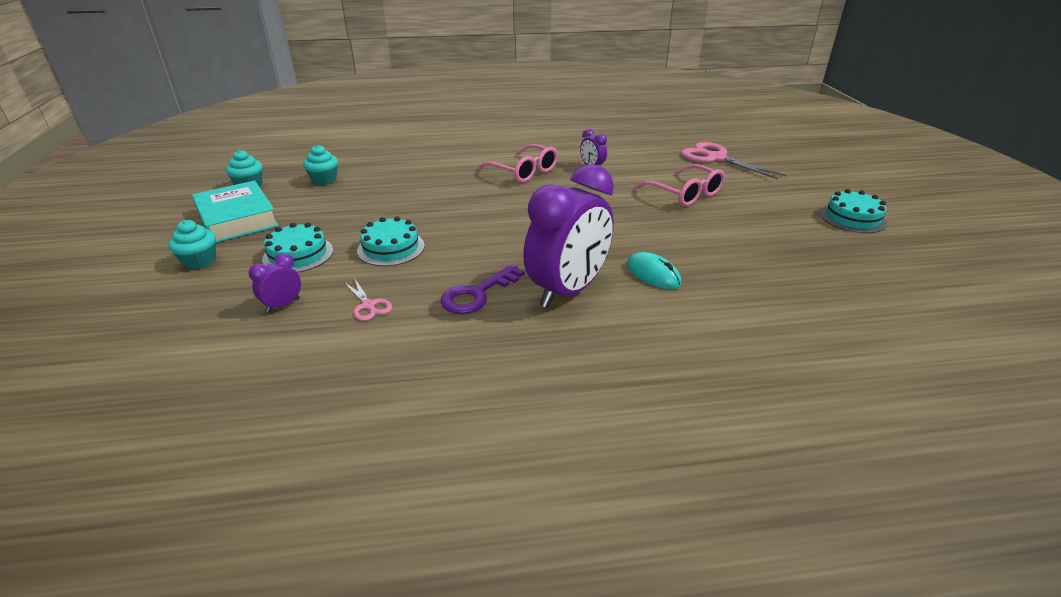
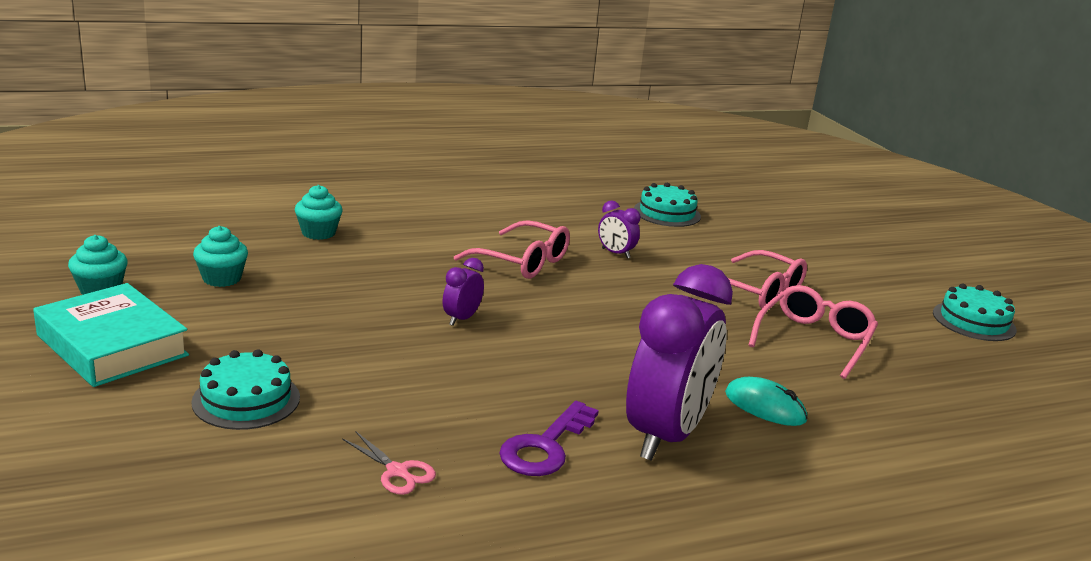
camera: 15 degrees left, 10 degrees down
turquoise cupcake [168,220,216,269] -> turquoise cupcake moved to [295,185,343,240]
purple clock [249,253,301,313] -> purple clock moved to [443,258,484,326]
turquoise cake [357,216,425,266] -> turquoise cake moved to [634,183,701,227]
pink scissors [681,142,786,179] -> none
none -> pink glasses [749,285,878,379]

